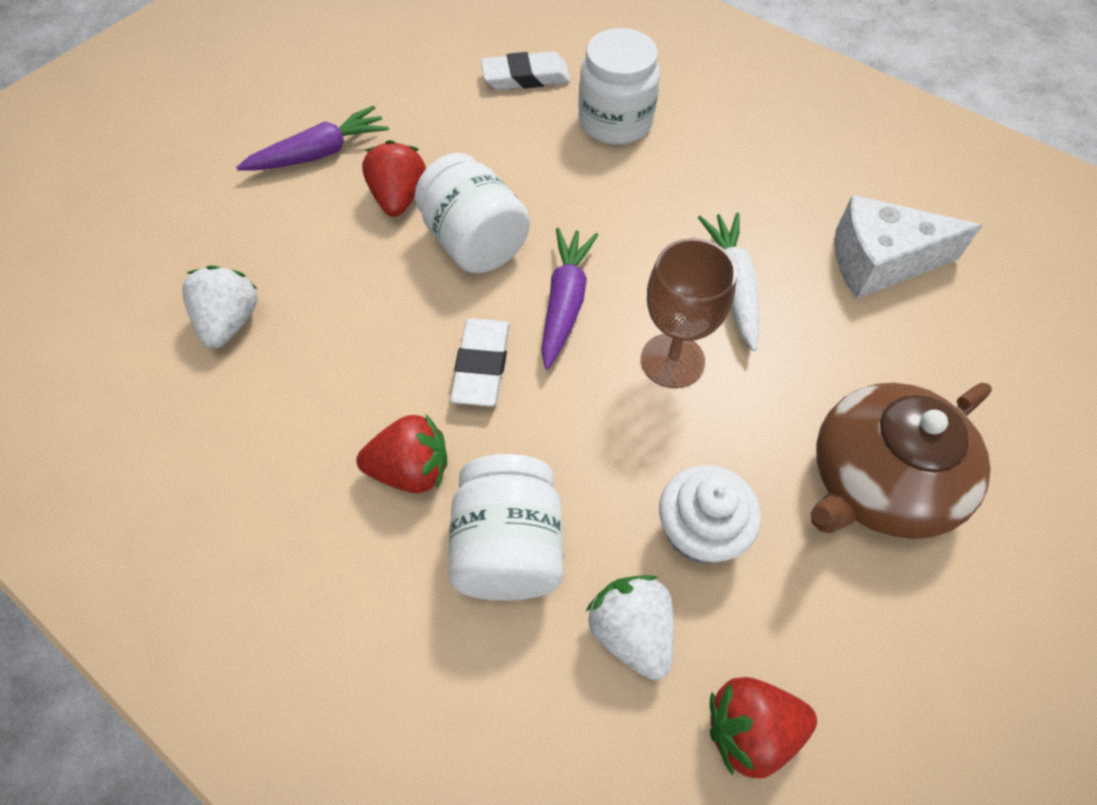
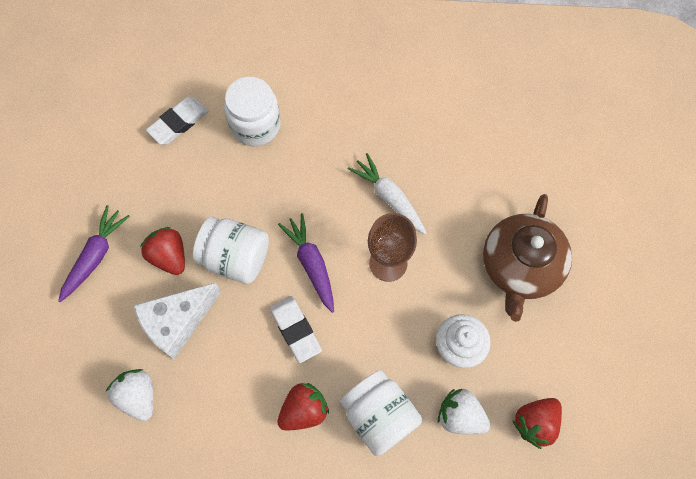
camera: 35 degrees left, 10 degrees up
white cheese [834,195,982,299] -> white cheese moved to [133,283,221,359]

